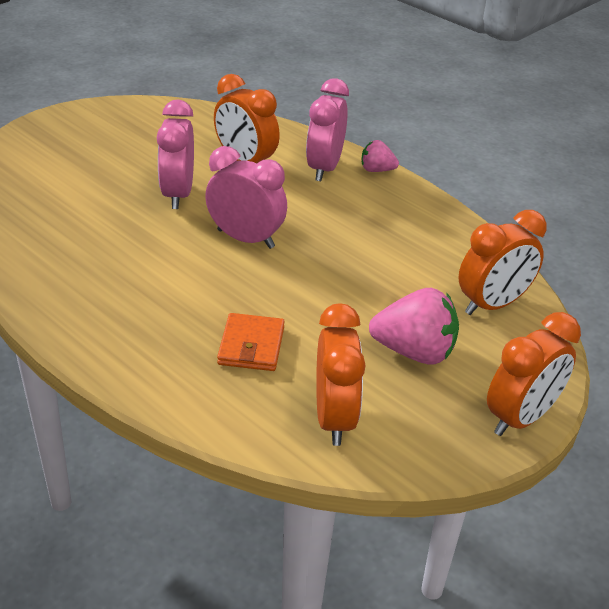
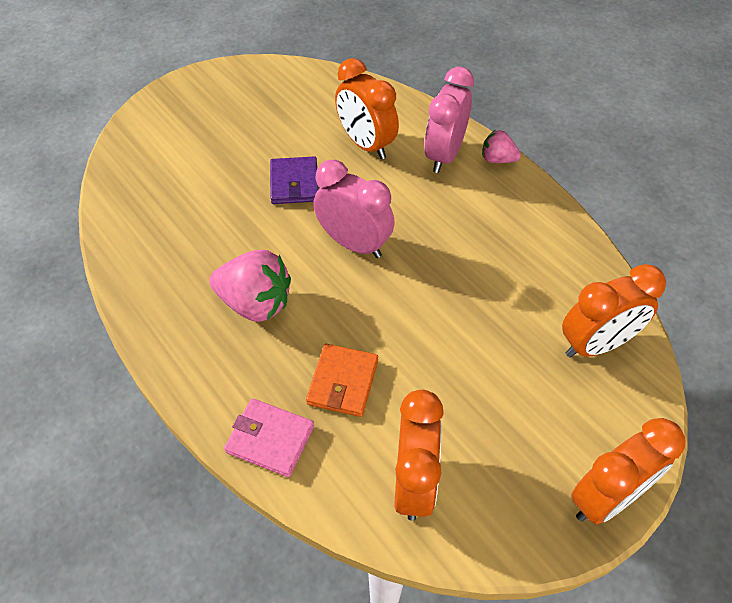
camera: 10 degrees right, 15 degrees up
pink clock [157,100,194,209] -> purple wallet [270,156,319,204]
pink strawberry [369,288,459,365] -> pink strawberry moved to [209,250,291,322]
none -> pink wallet [224,398,314,477]

